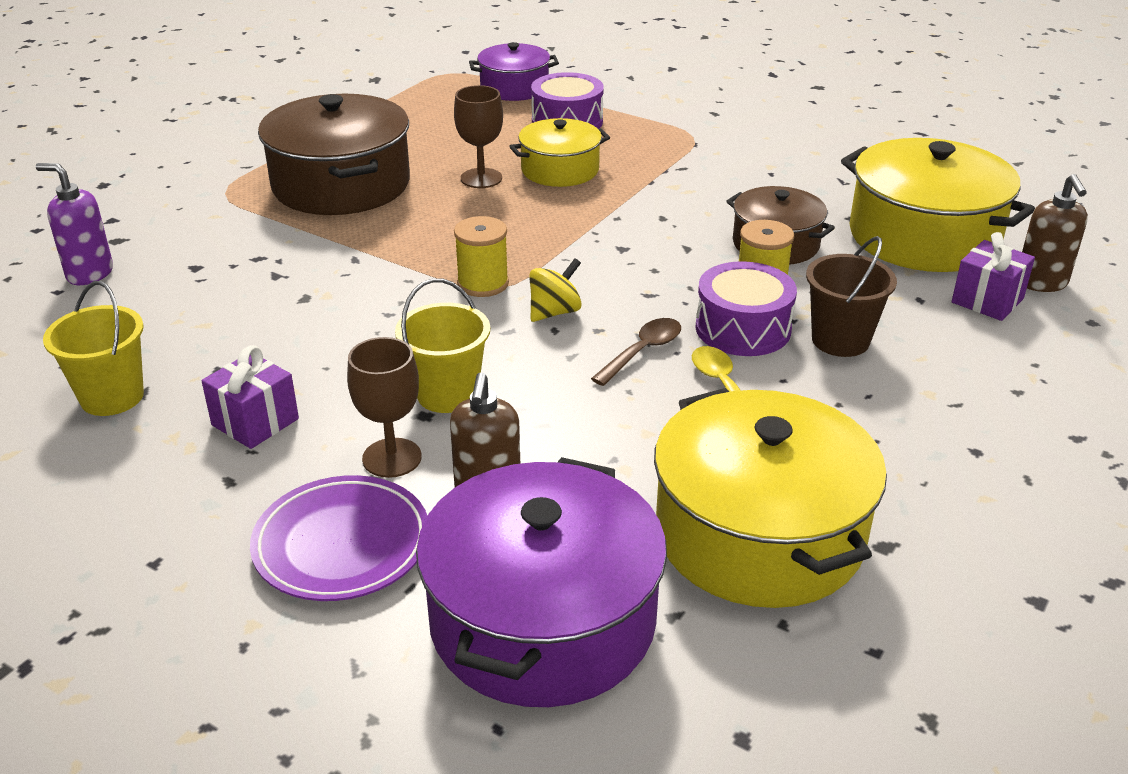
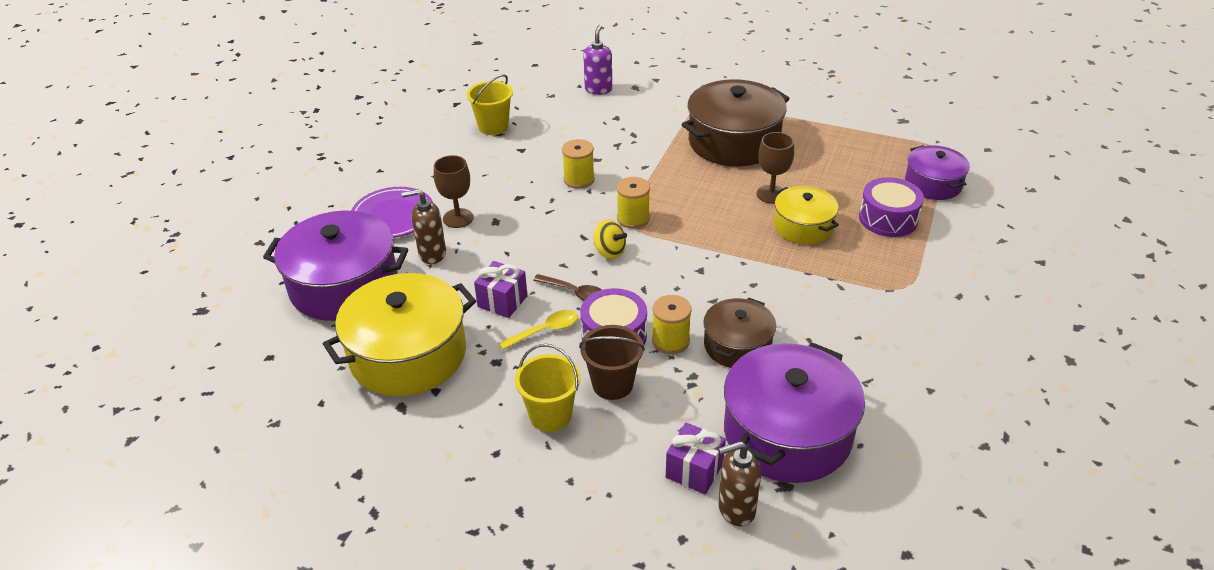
camera: 80 degrees right, 5 degrees up
purple gift [202,345,299,449] -> purple gift moved to [474,261,528,318]
yellow bucket [395,279,490,413] -> yellow bucket moved to [515,344,580,432]
yellow pot [841,138,1035,272] -> purple pot [724,342,865,483]
none -> yellow spool [562,139,595,188]

